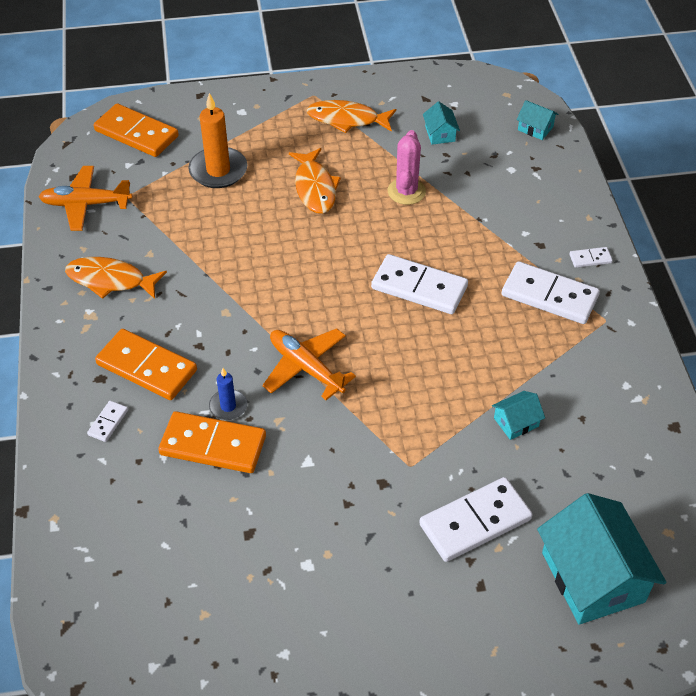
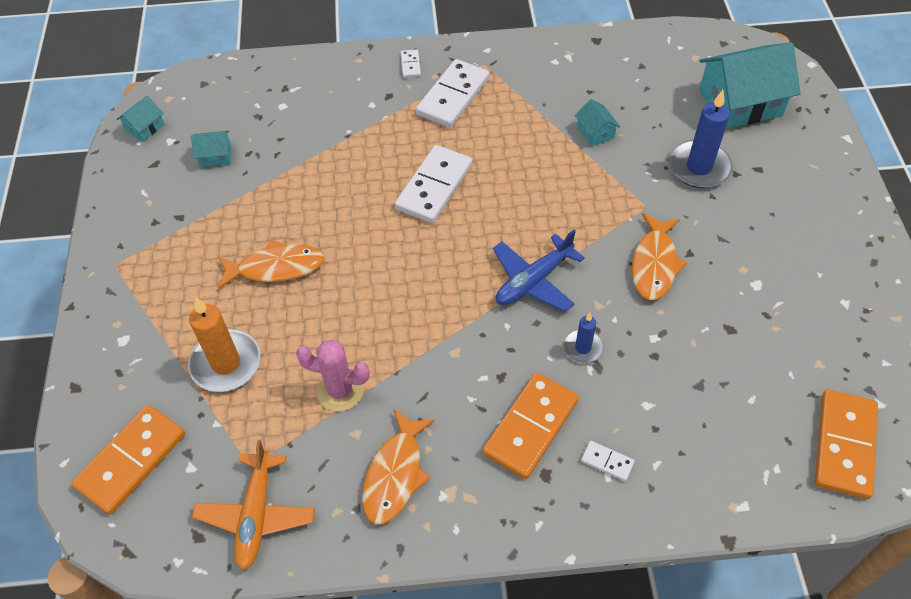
camera: 85 degrees left, 5 degrees up
orange domino [158,411,266,473] -> orange domino moved to [815,389,878,499]
orange plane [262,328,356,400] -> blue plane [493,230,585,312]
orange fish [307,100,396,133] -> orange fish moved to [632,213,687,300]
pink cactus [388,130,426,205] -> pink cactus moved to [296,339,370,411]
white domino [419,477,532,562] -> blue candle [669,90,733,188]
turquoise house [516,100,558,140] -> turquoise house moved to [117,96,164,142]

